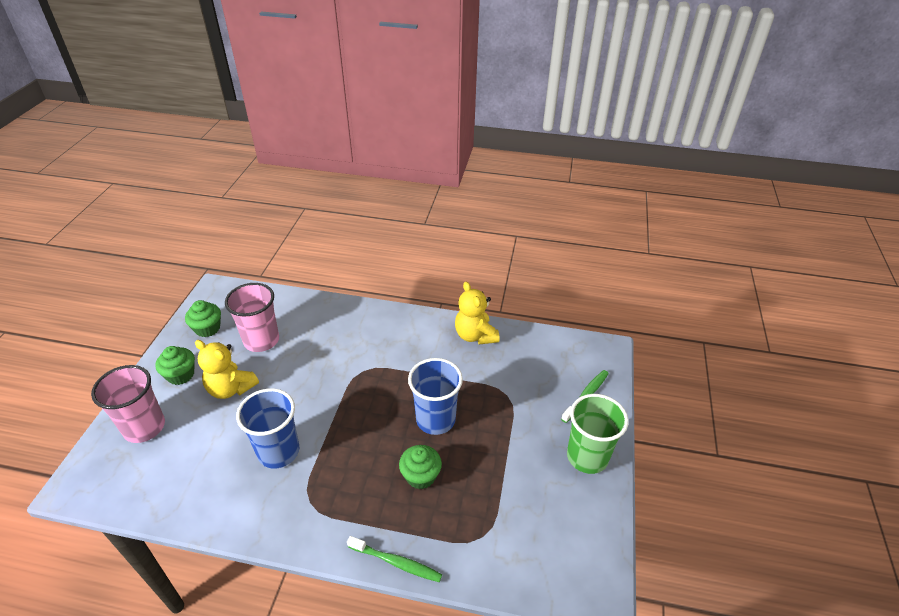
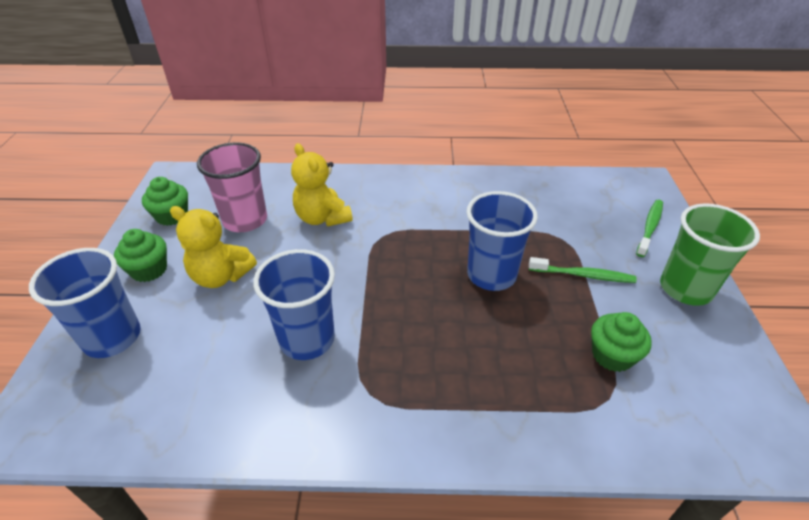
camera: 10 degrees left, 0 degrees up
pink cup [91,365,165,443] -> blue cup [29,248,141,358]
green toothbrush [347,536,442,582] -> green toothbrush moved to [529,257,637,283]
green cupcake [399,445,442,489] -> green cupcake moved to [591,312,652,372]
yellow teddy bear [455,281,499,345] -> yellow teddy bear moved to [291,143,353,227]

